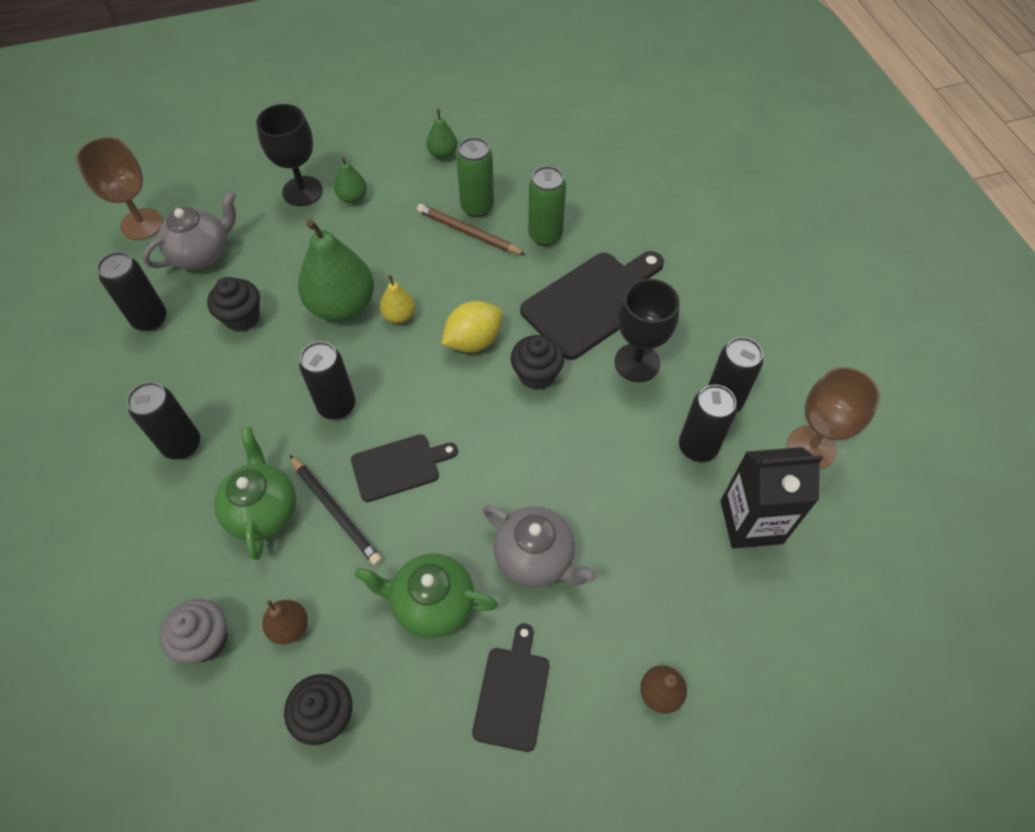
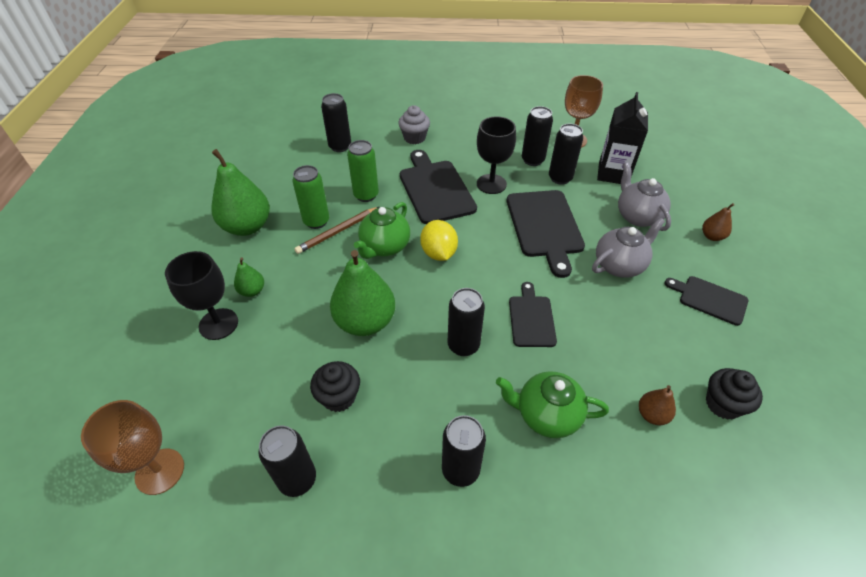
camera: 70 degrees left, 10 degrees down
grey teapot [143,191,236,270] -> grey teapot moved to [618,162,671,231]
grey cupcake [160,599,228,664] -> grey cupcake moved to [398,105,430,144]
black pencil [290,455,382,566] -> none
green teapot [354,553,498,639] -> green teapot moved to [354,202,410,259]
yellow pear [380,275,415,323] -> none
green pear [426,109,457,159] -> green pear [211,149,270,236], size x2.09
black cupcake [511,335,564,390] -> none
none -> black can [321,93,351,152]
none -> black cutting board [507,190,585,278]

